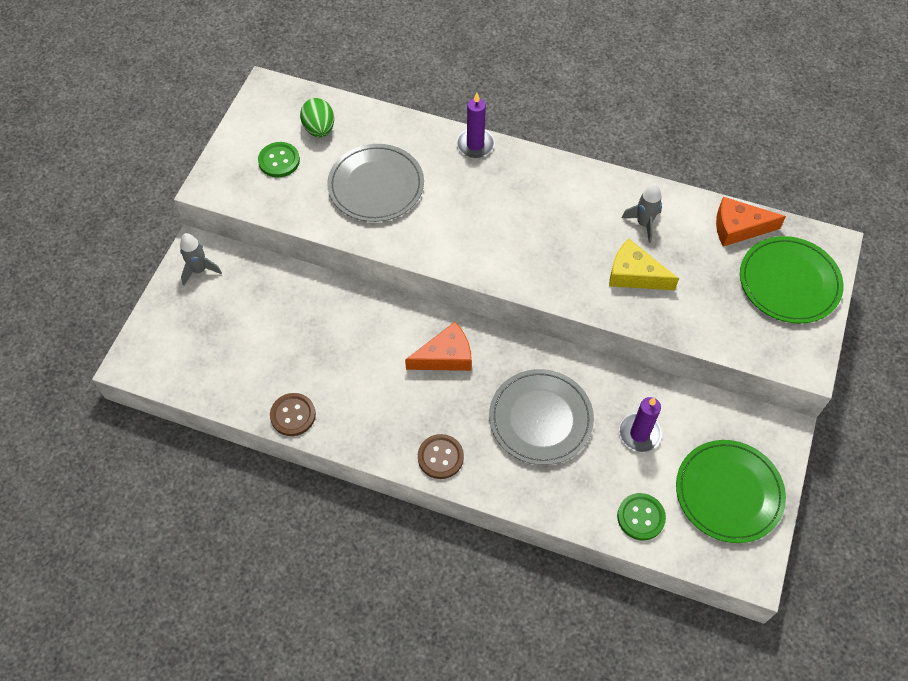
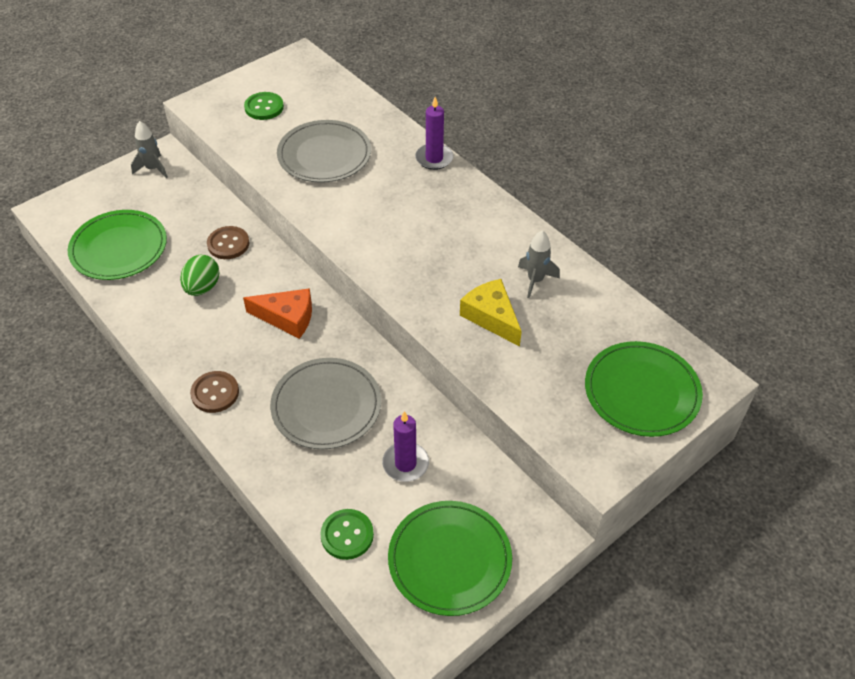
camera: 30 degrees right, 10 degrees down
brown button [270,393,316,436] -> brown button moved to [207,226,249,259]
green egg [300,98,334,137] -> green egg moved to [180,254,220,296]
orange cheese [716,197,786,247] -> none
none -> green plate [68,210,167,280]

